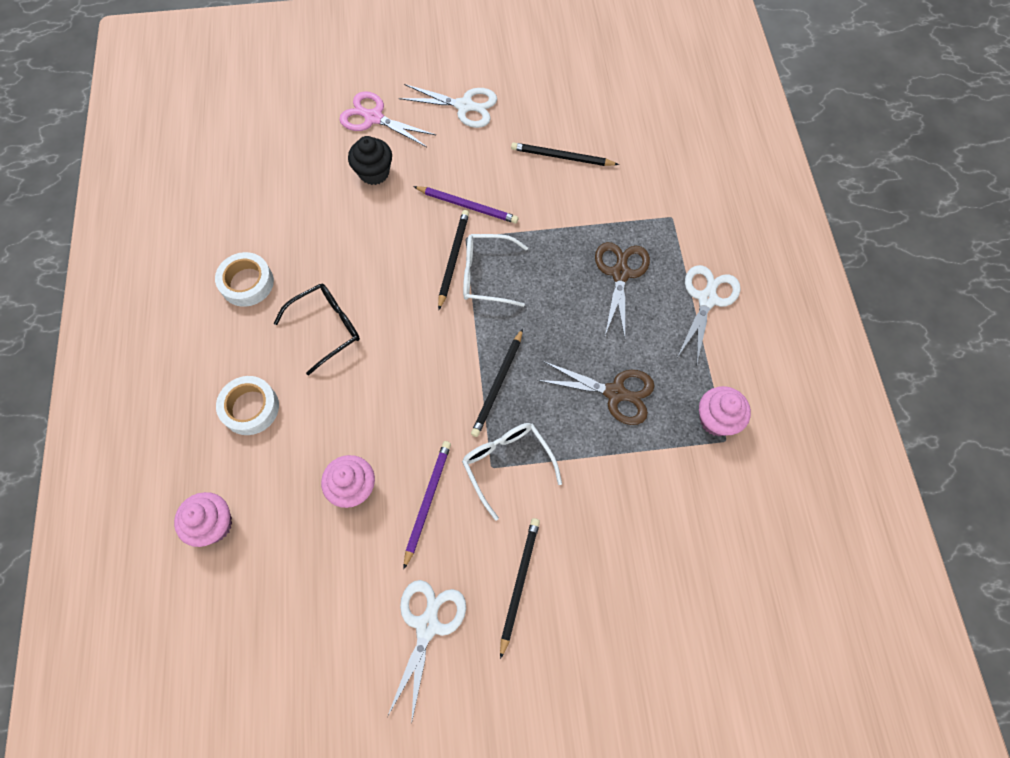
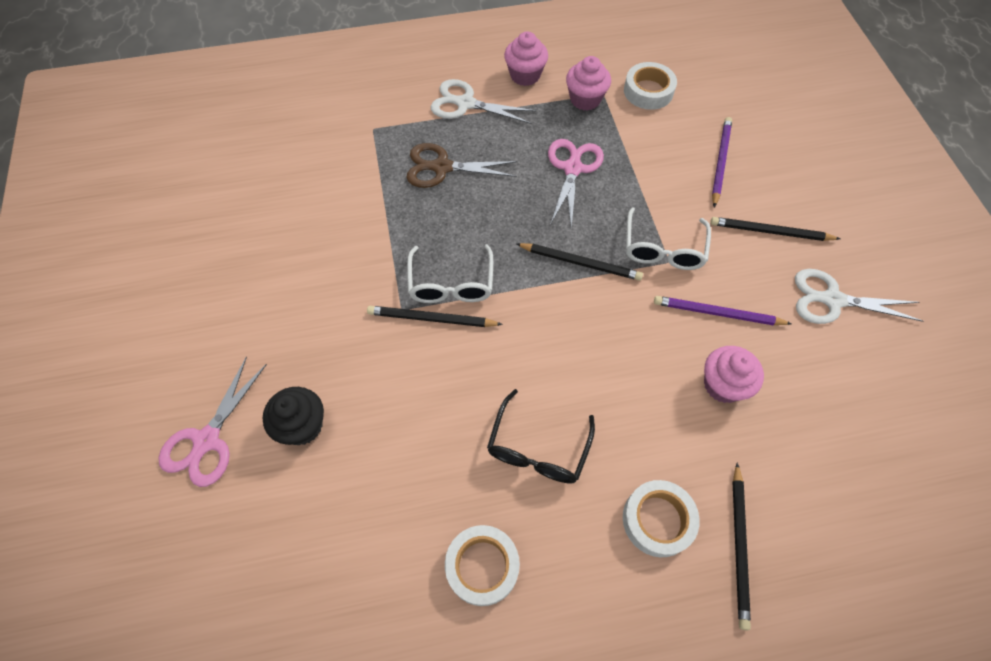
camera: 95 degrees left, 5 degrees down
pink cupcake [174,492,232,547] -> pink cupcake moved to [504,31,548,86]
black glasses [274,284,360,376] -> black glasses turned 120 degrees counterclockwise [487,389,595,484]
white scissors [399,84,497,128] -> none
purple pencil [413,186,518,223] -> purple pencil moved to [712,117,732,207]
white glasses [462,423,562,521] -> white glasses turned 45 degrees counterclockwise [626,207,711,270]
black pencil [511,142,619,166] -> black pencil moved to [733,463,751,630]
brown scissors [537,361,654,425] -> pink scissors [548,139,604,228]
none -> white tape [624,62,677,110]

